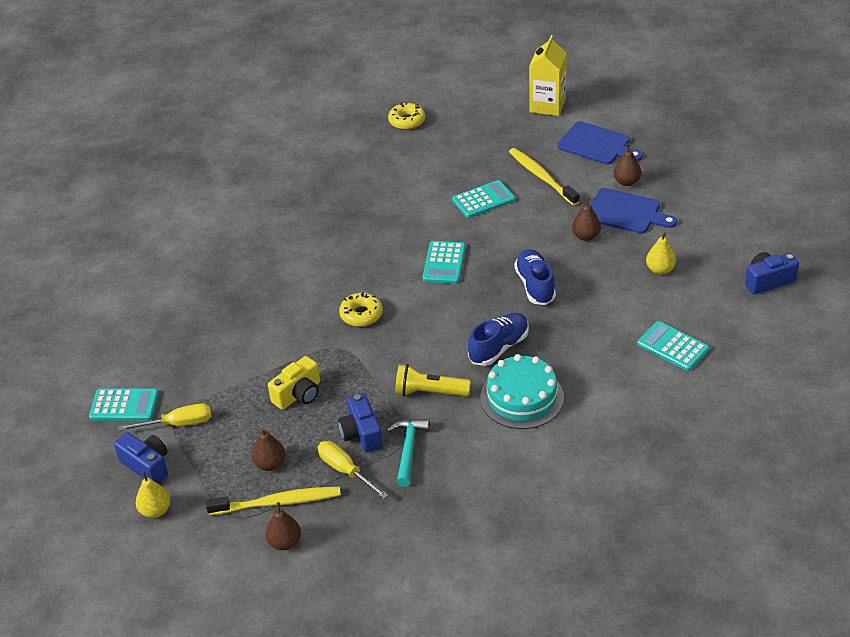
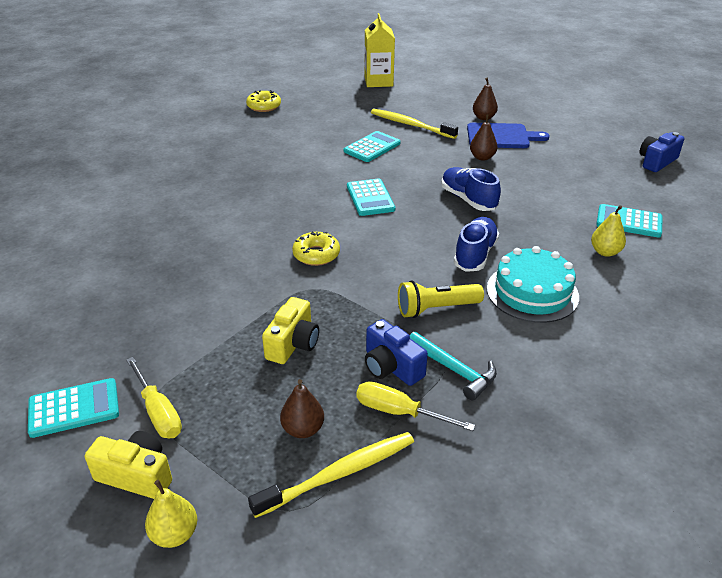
camera: 25 degrees left, 5 degrees down
blue camera [114,432,168,483] -> yellow camera [85,431,172,499]
yellow screwdriver [118,403,212,431] -> yellow screwdriver turned 90 degrees clockwise [126,357,182,438]
brown pear [266,502,301,550] -> none
turquoise hammer [387,419,430,487] -> turquoise hammer turned 150 degrees clockwise [410,332,497,401]
blue cutting board [557,121,643,164] -> none
yellow pear [646,232,676,275] -> yellow pear moved to [591,205,626,257]

